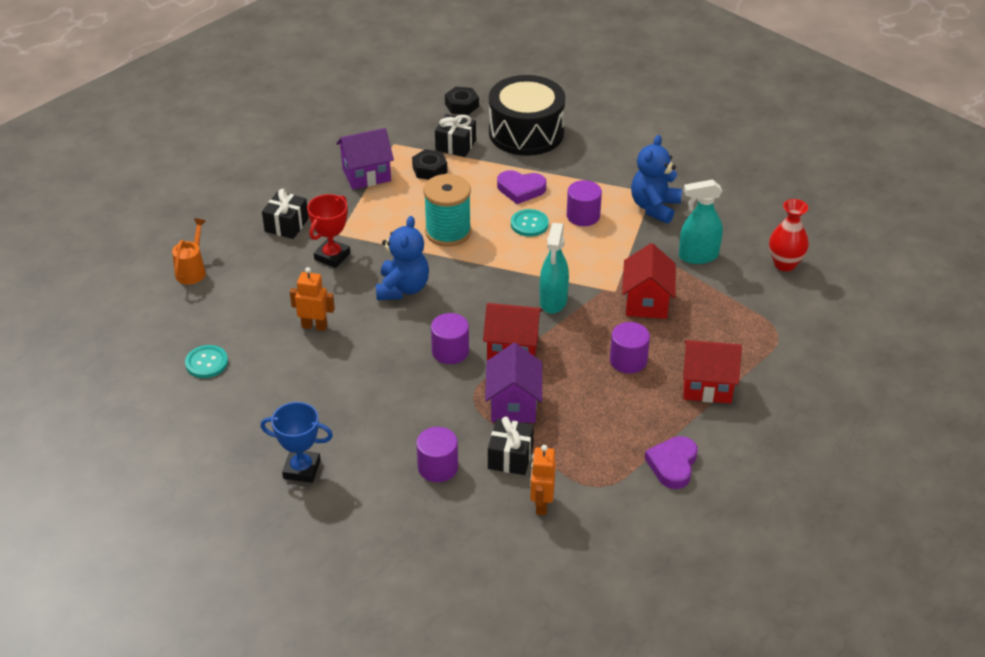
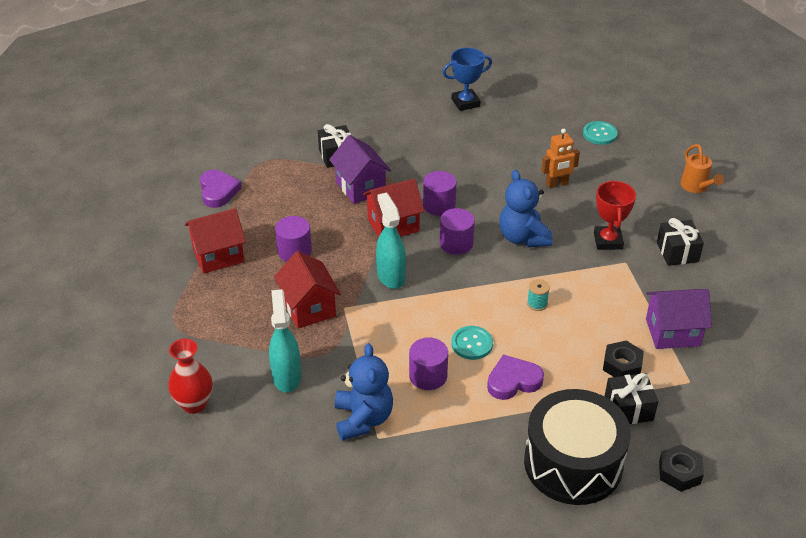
camera: 150 degrees right, 0 degrees up
purple house [336,128,394,190] -> purple house turned 45 degrees clockwise [646,289,712,349]
purple cylinder [416,427,458,482] -> purple cylinder moved to [440,208,475,255]
turquoise spool [423,174,471,247] -> turquoise spool [527,279,550,311], size x0.42
orange robot [530,445,556,515] -> none
turquoise spray bottle [679,179,723,264] -> turquoise spray bottle turned 60 degrees counterclockwise [269,289,301,392]

